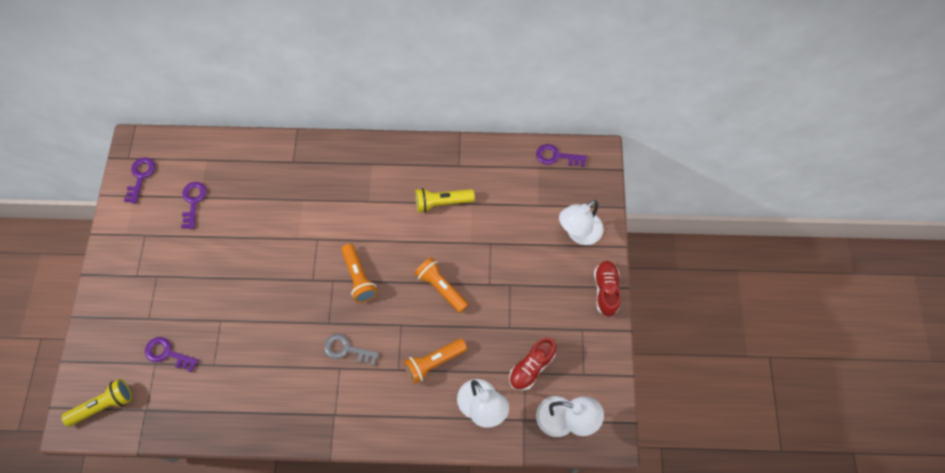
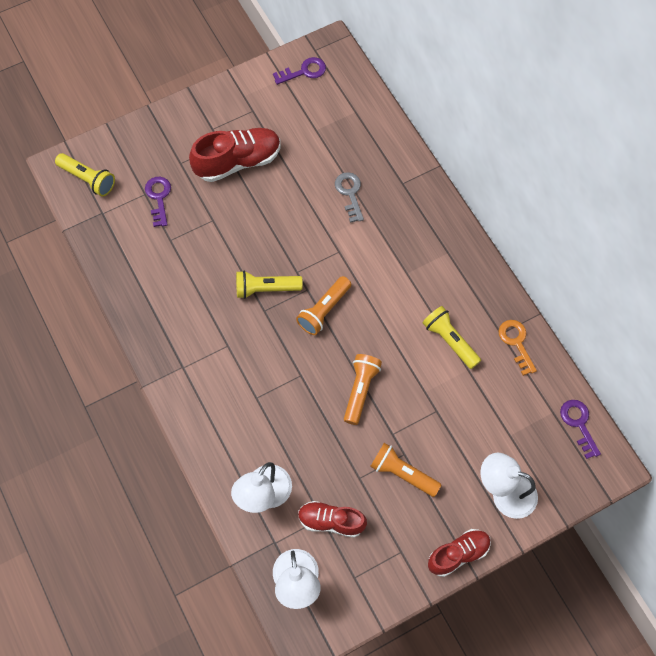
camera: 60 degrees right, 0 degrees up
purple key [181,182,207,229] -> none
grey key [324,334,379,366] -> grey key moved to [335,172,364,223]
orange flashlight [404,339,467,384] -> orange flashlight moved to [370,443,441,497]
none -> red shoe [189,128,281,182]
none -> yellow flashlight [236,271,303,299]
none -> orange key [498,320,537,376]

